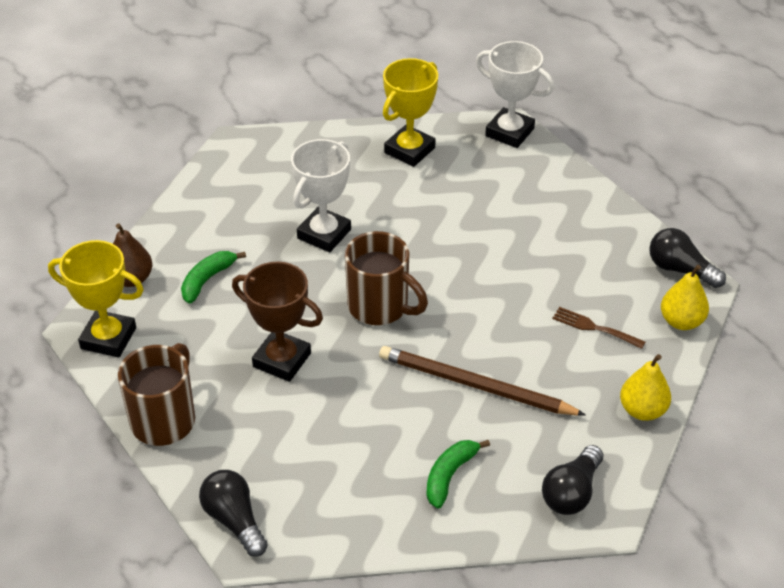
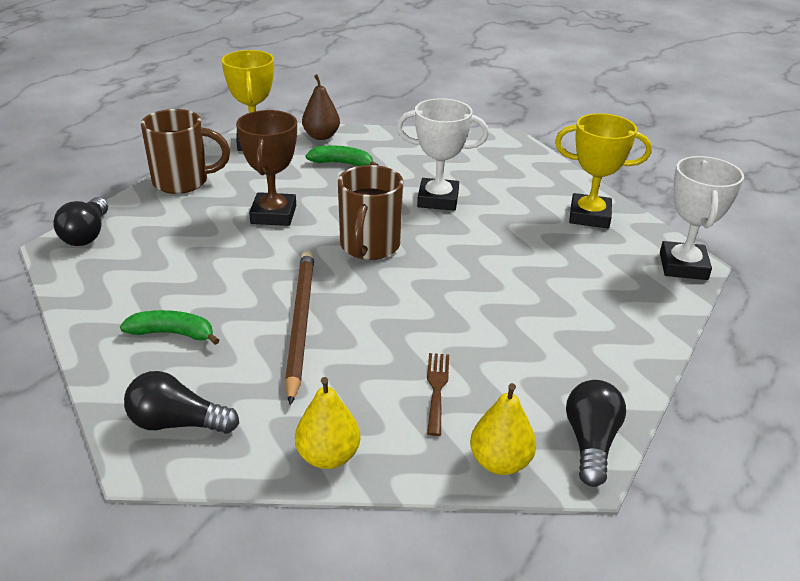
camera: 65 degrees right, 10 degrees down
black light bulb [199,470,268,557] -> black light bulb turned 150 degrees clockwise [53,197,108,246]

